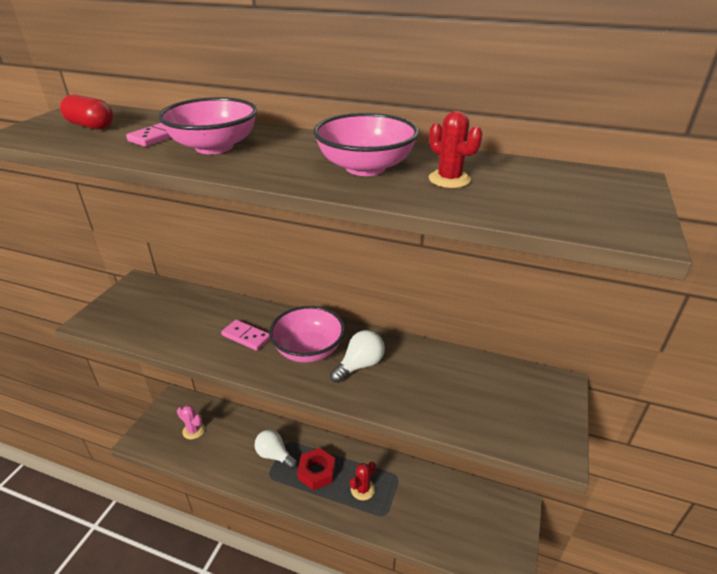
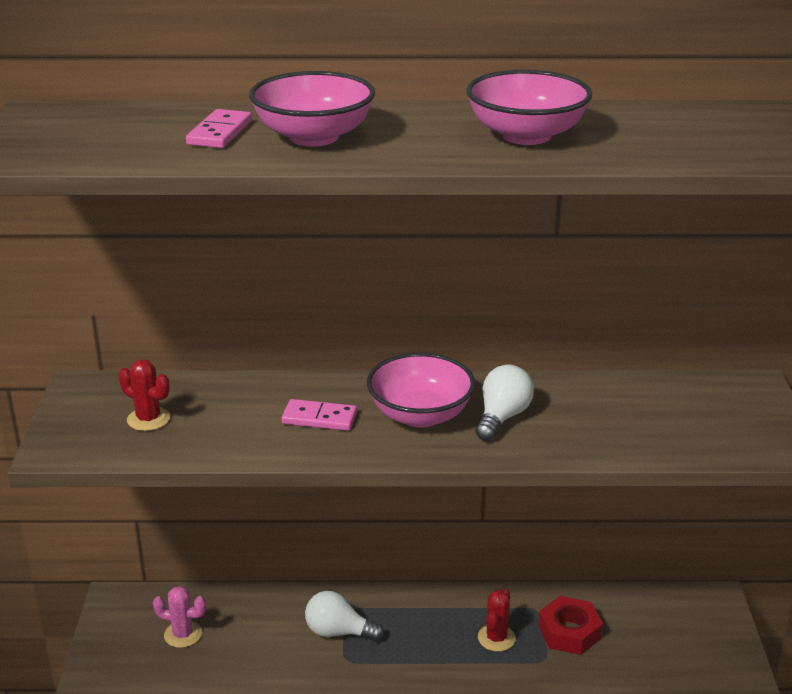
camera: 20 degrees left, 5 degrees down
red capsule [60,94,114,130] -> none
red nut [297,448,335,490] -> red nut moved to [538,596,603,655]
red cactus [429,111,483,188] -> red cactus moved to [118,359,170,431]

